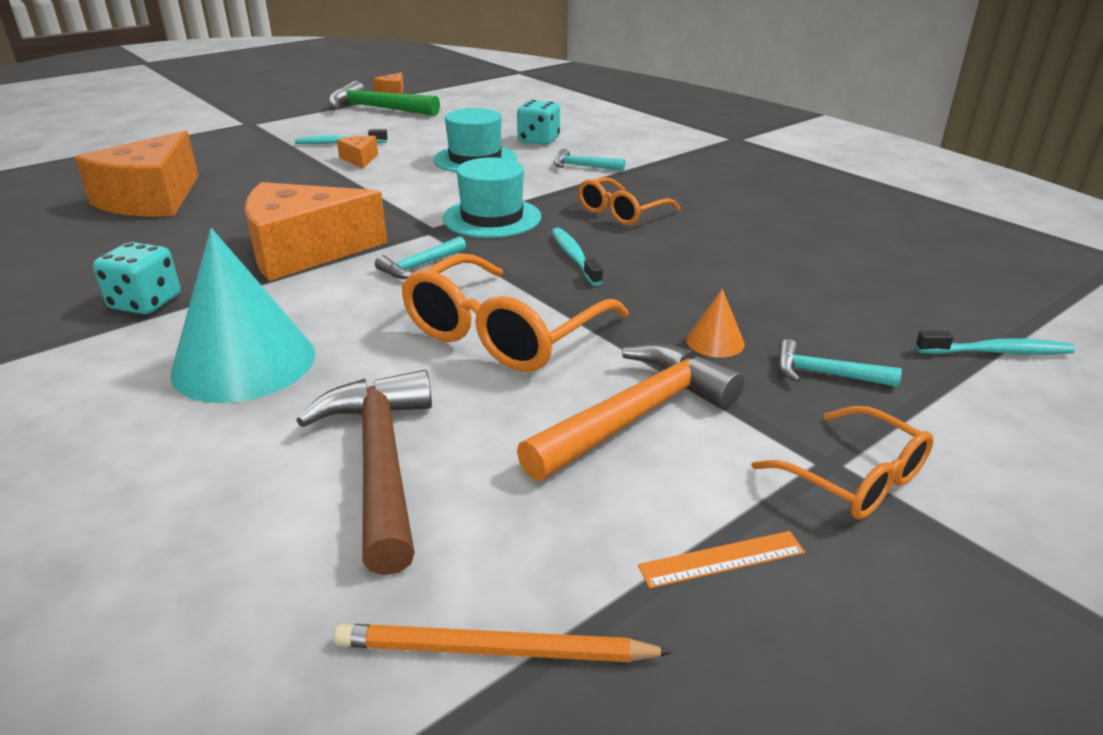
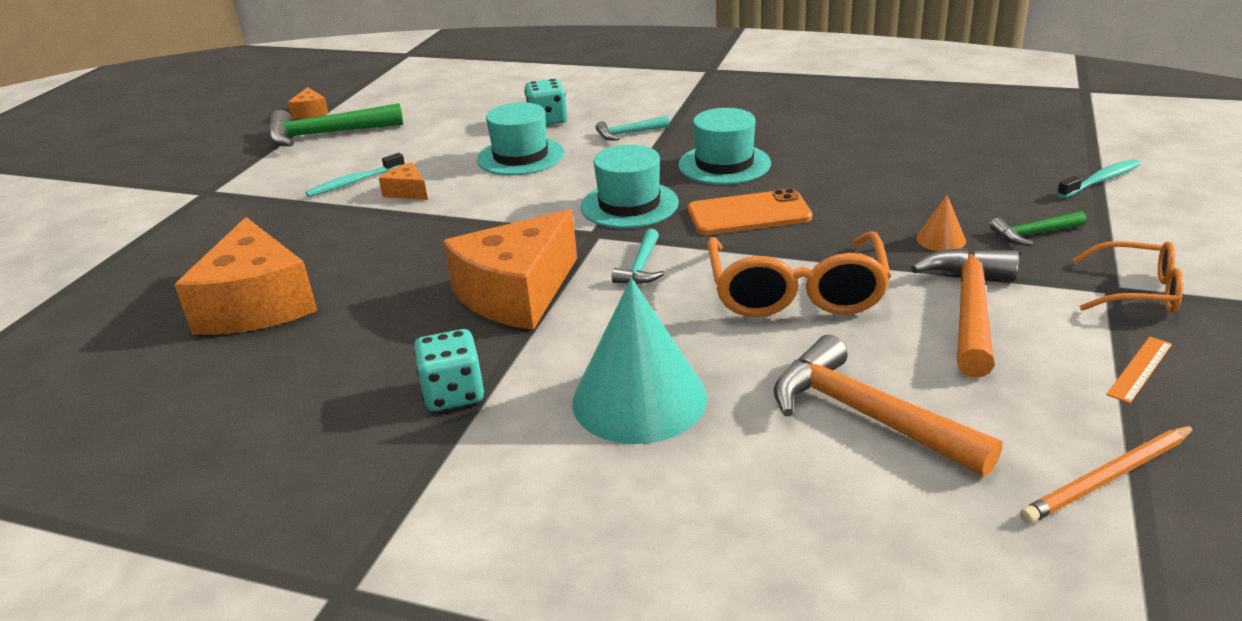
camera: 30 degrees left, 0 degrees up
brown hammer [296,370,432,576] -> orange hammer [774,335,1002,476]
turquoise toothbrush [551,228,603,286] -> orange phone [688,188,812,235]
orange glasses [578,177,681,225] -> turquoise hat [678,108,771,185]
turquoise hammer [778,339,902,387] -> green hammer [989,211,1087,246]

